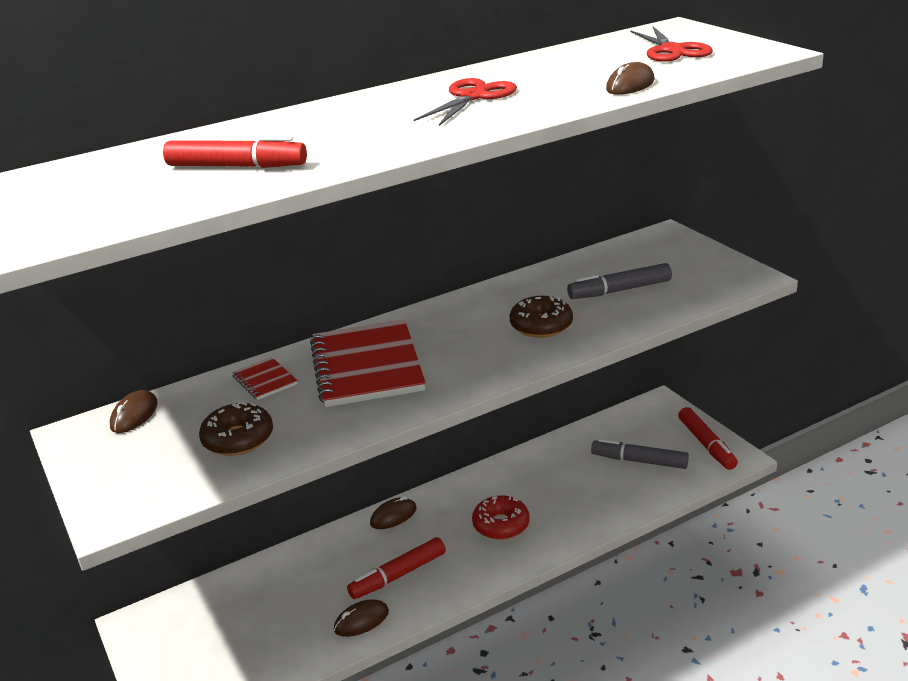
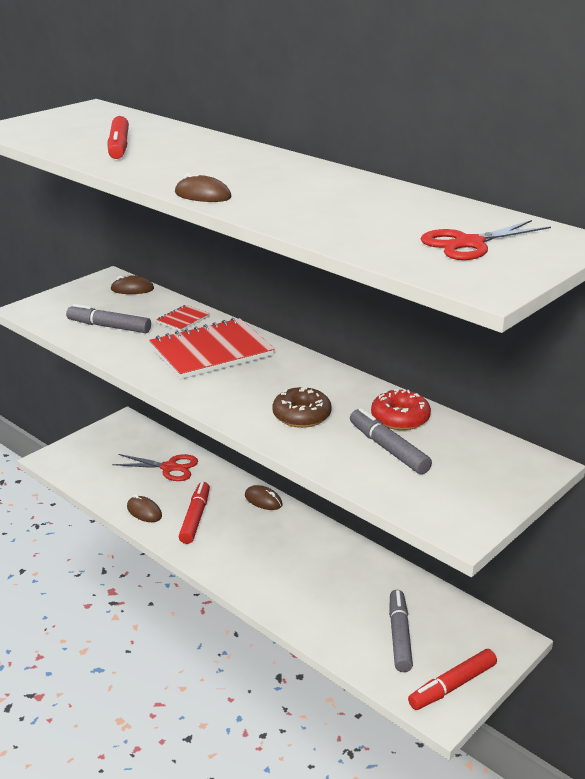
camera: 70 degrees right, 0 degrees up
brown donut [199,402,273,456] -> grey marker [66,304,151,333]
red marker [347,537,446,599] -> red marker turned 60 degrees clockwise [179,482,210,544]
red scissors [413,78,517,126] -> red scissors moved to [112,454,198,481]
red donut [472,495,530,540] -> red donut moved to [371,389,431,430]
brown mouse [606,62,655,95] -> brown mouse moved to [175,173,232,202]

